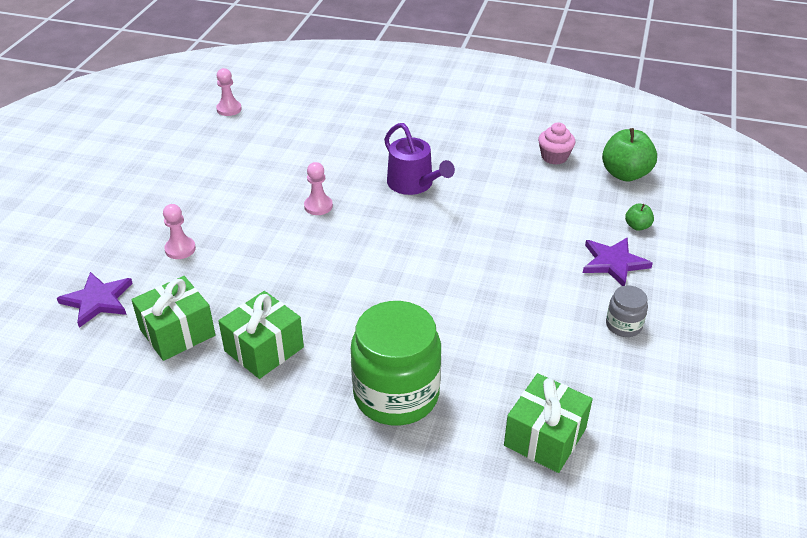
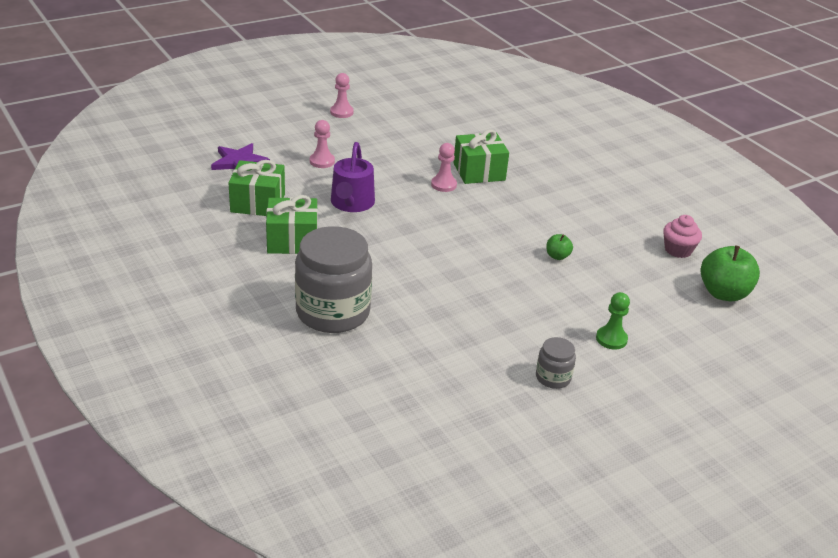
camera: 40 degrees right, 5 degrees down
pink pawn [216,68,242,116] -> pink pawn moved to [330,73,354,118]
green jar [351,301,441,426] -> grey jar [295,226,372,333]
purple watering can [384,123,455,195] -> purple watering can moved to [331,142,375,212]
green gift [504,373,593,473] -> green gift moved to [453,130,509,184]
purple star [583,237,653,286] -> green pawn [596,292,630,350]
green apple [625,203,654,231] -> green apple moved to [546,234,573,260]

